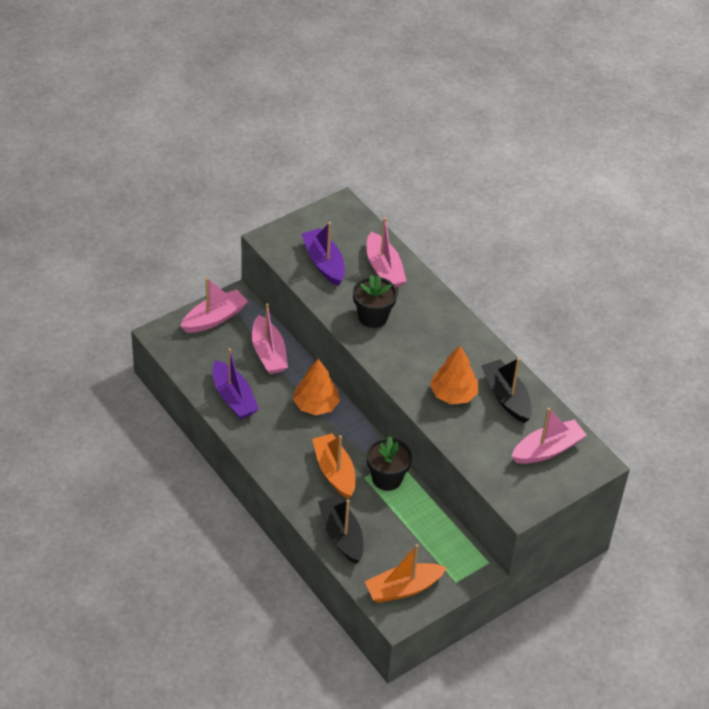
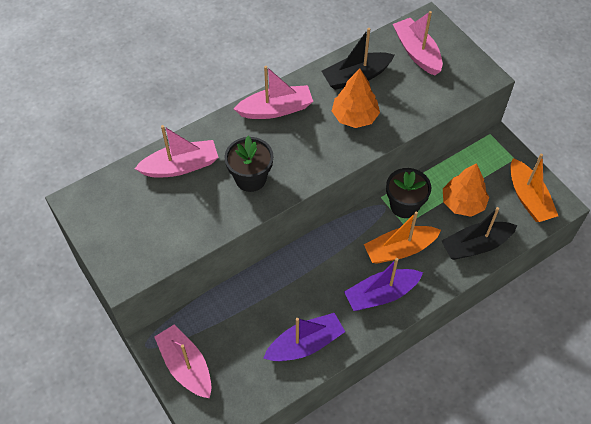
camera: 85 degrees left, 10 degrees up
pink boat [252,303,288,374] -> pink boat moved to [234,66,313,119]
orange tree [293,359,340,415] -> orange tree moved to [443,163,489,217]
purple boat [301,222,345,286] -> purple boat moved to [344,258,423,311]

